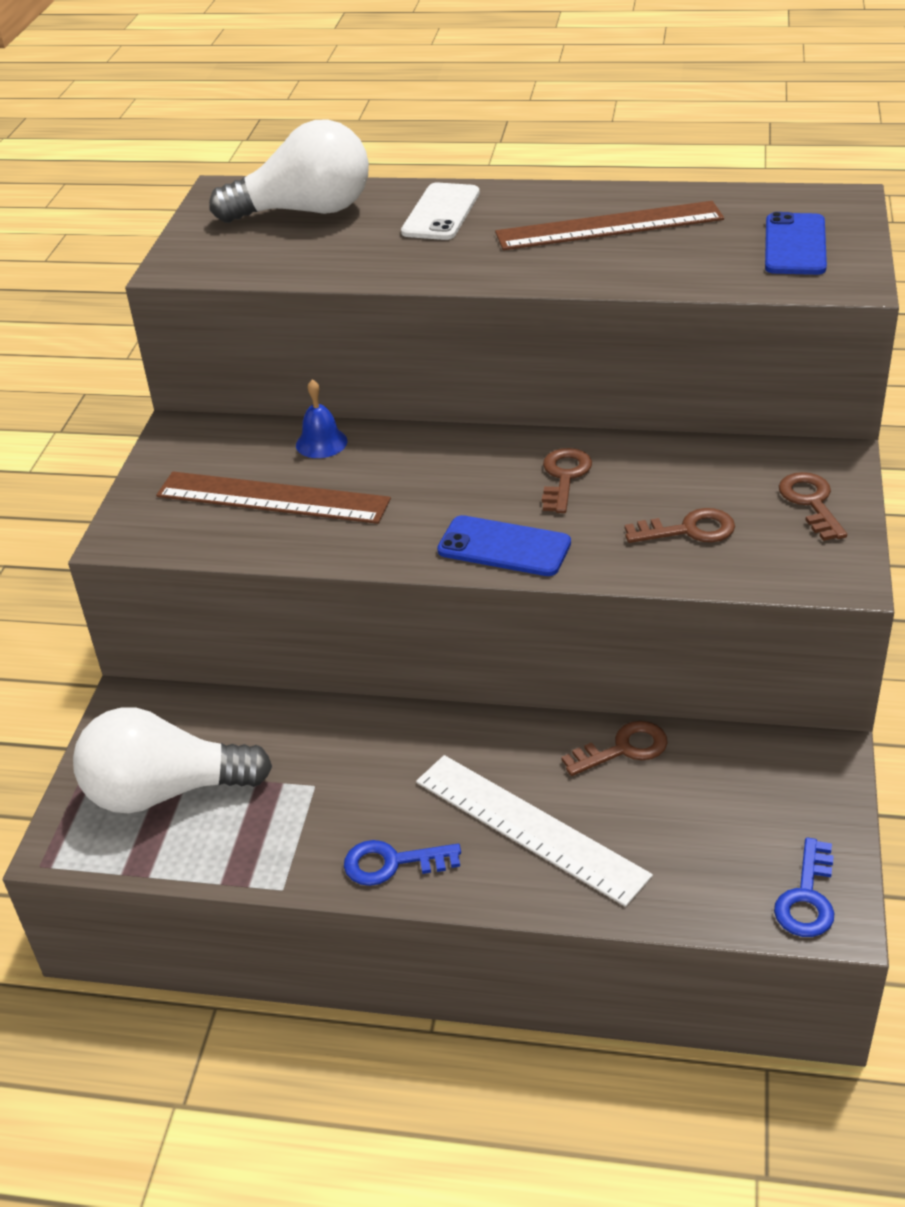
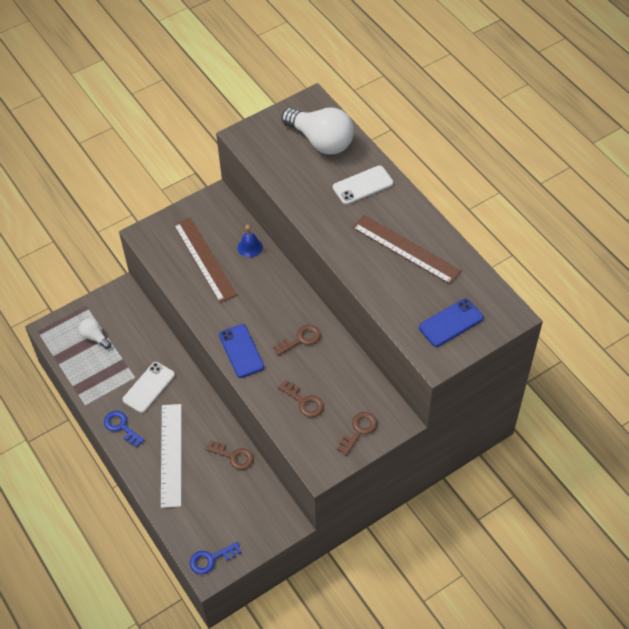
camera: 45 degrees right, 15 degrees up
white light bulb [73,707,272,814] -> white light bulb [79,318,111,349], size x0.48
none -> white phone [122,362,175,413]

